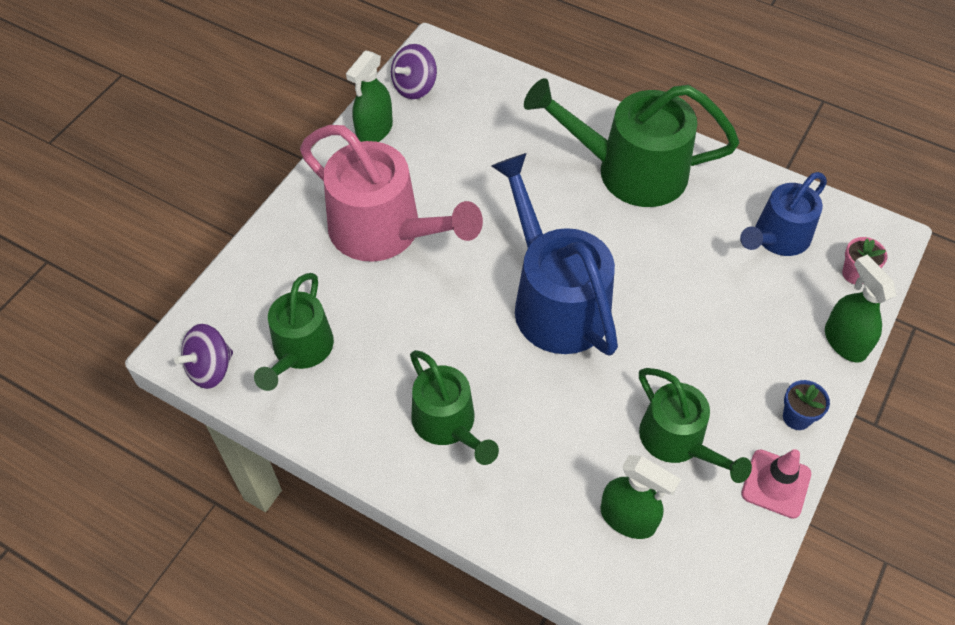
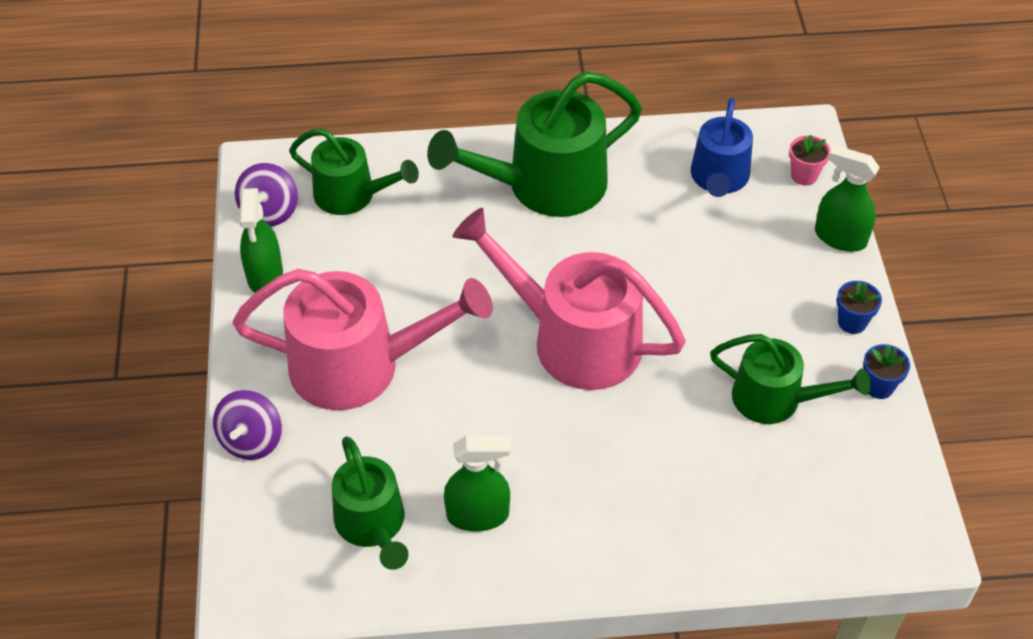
camera: 35 degrees left, 5 degrees down
purple spinning top [174,324,233,389] -> purple spinning top moved to [213,390,282,460]
green watering can [410,350,499,465] -> green watering can moved to [289,128,419,215]
blue watering can [491,153,618,356] -> pink watering can [453,208,686,390]
green spray bottle [601,455,681,539] -> green spray bottle moved to [444,436,512,531]
pink traffic cone [741,449,811,519] -> blue flower pot [863,344,910,399]

